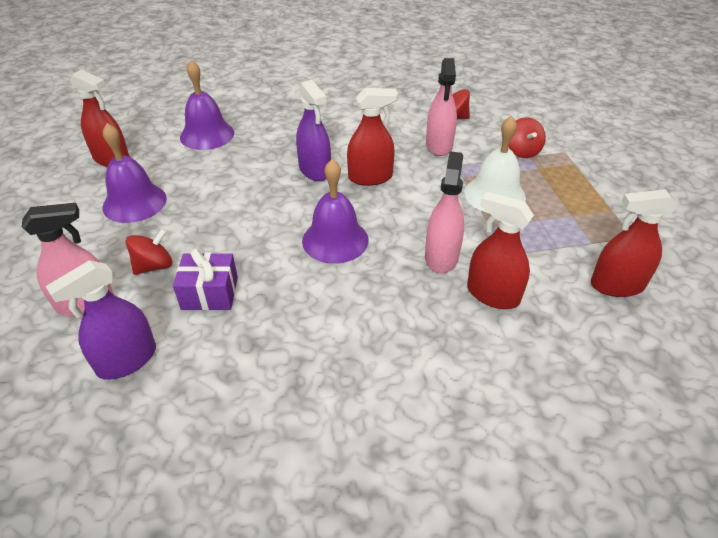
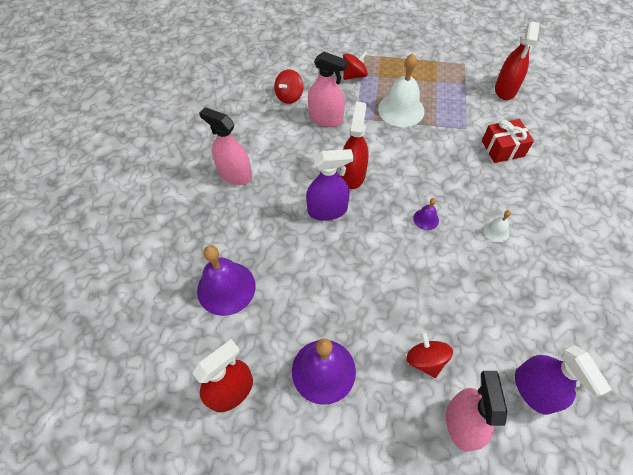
camera: 70 degrees left, 15 degrees up
purple gift [173,249,238,310] -> none
purple bell [302,159,369,264] -> purple bell [414,198,439,230], size x0.47
pink spray bottle [425,151,464,273] -> pink spray bottle moved to [199,107,252,185]
red spray bottle [467,192,534,309] -> red gift [482,119,534,163]
red spinning top [509,117,546,158] -> red spinning top turned 45 degrees counterclockwise [343,50,368,80]
none -> white bell [483,210,511,243]

